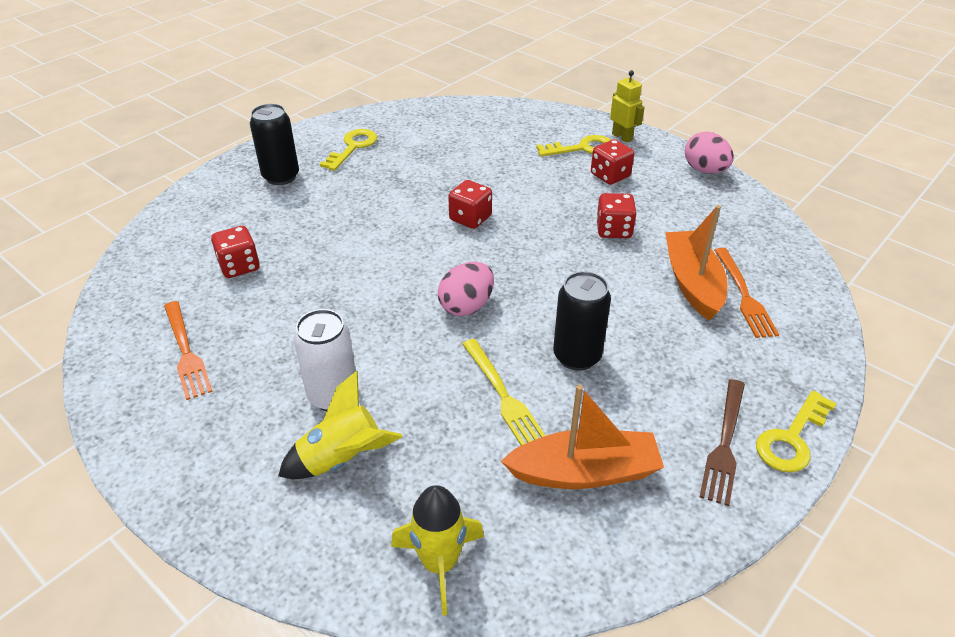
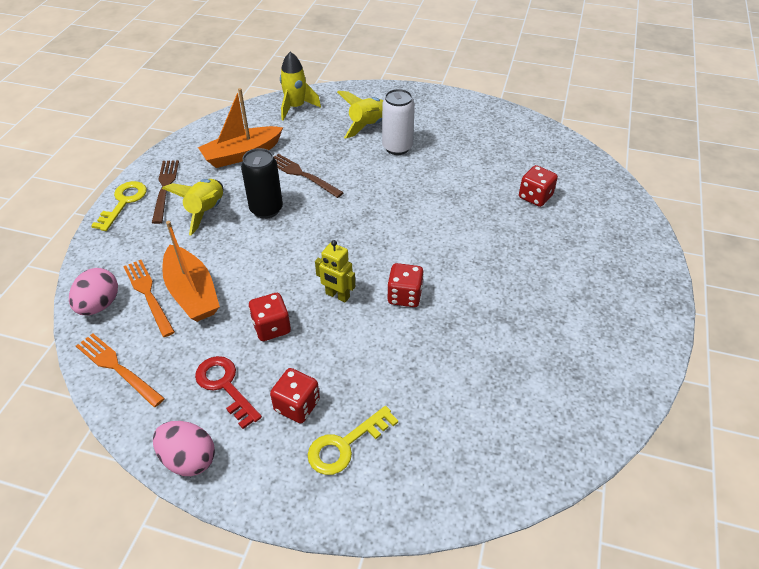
camera: 155 degrees right, 5 degrees up
orange fork [164,301,213,400] -> orange fork moved to [76,333,165,407]
black can [250,104,299,185] -> none
yellow key [320,129,377,171] -> none
pink egg [438,262,494,316] -> pink egg moved to [69,268,118,315]
yellow fork [462,339,546,445] -> brown fork [274,154,344,198]
yellow robot [610,70,645,143] -> yellow robot moved to [315,240,355,303]
none -> yellow rocket [162,179,223,235]
none -> red key [195,356,262,429]

